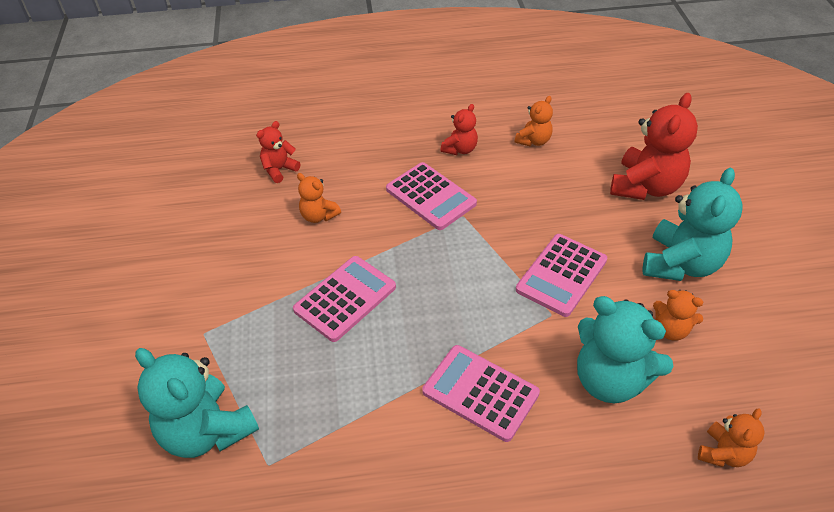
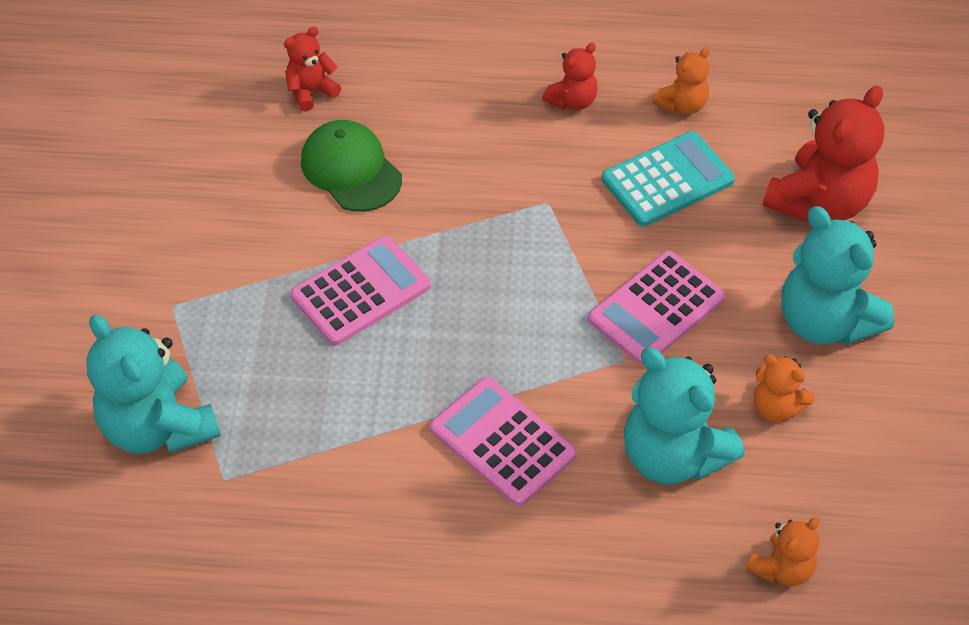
camera: 10 degrees right, 5 degrees up
orange teddy bear [297,173,341,223] -> green cap [301,120,402,212]
pink calculator [386,162,477,230] -> none
turquoise teddy bear [643,168,743,281] -> turquoise teddy bear turned 105 degrees clockwise [781,206,894,345]
none -> turquoise calculator [602,131,735,227]

